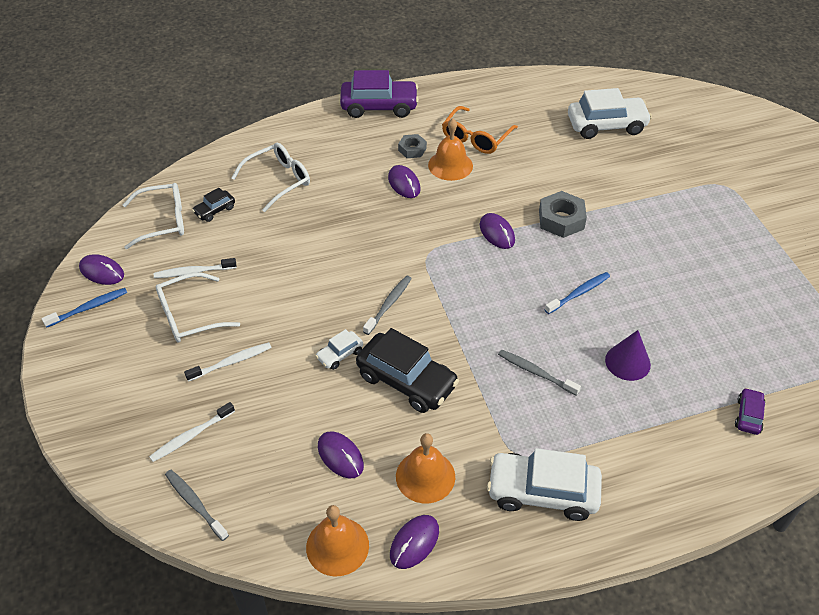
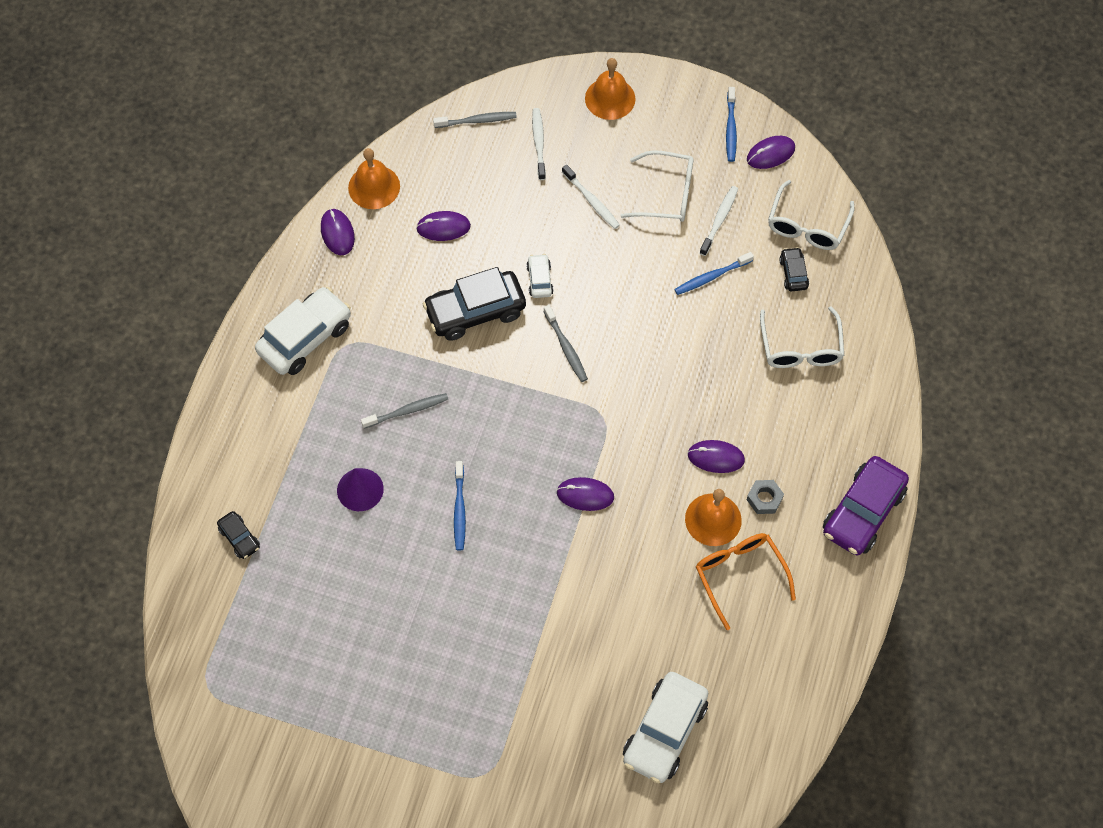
camera: 125 degrees right, 15 degrees up
white glasses [155,272,240,342] -> white glasses turned 90 degrees clockwise [620,150,694,222]
white toothbrush [184,342,272,382] -> white toothbrush turned 45 degrees counterclockwise [562,165,620,229]
orange bell [396,433,455,503] -> orange bell moved to [585,58,636,120]
grey nut [539,191,587,238] -> none
purple car [735,388,765,435] -> black car [217,511,260,559]
none -> blue toothbrush [674,252,754,295]

